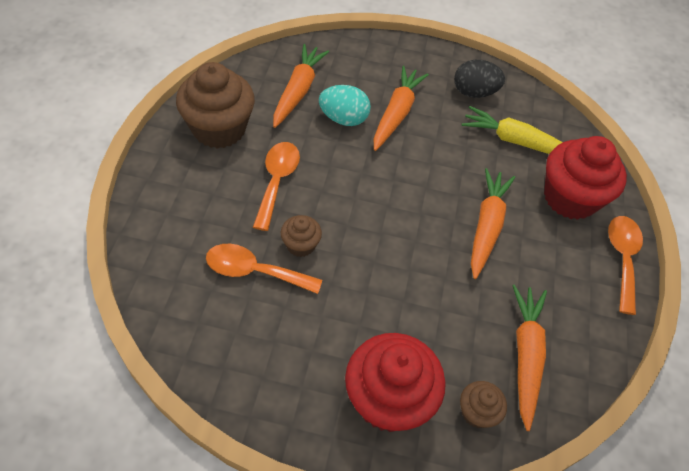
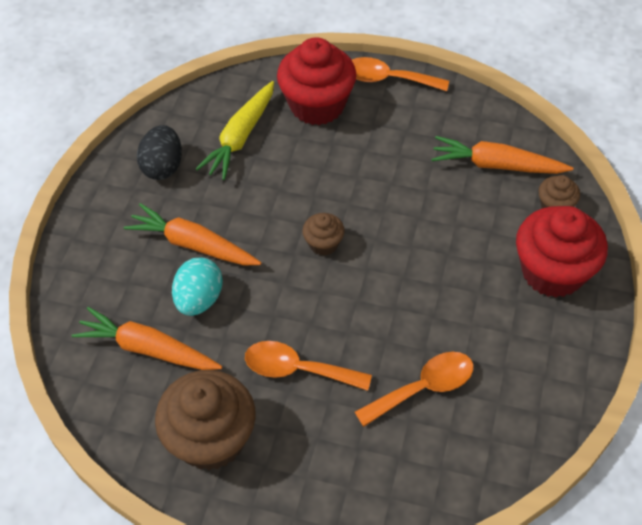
camera: 80 degrees left, 0 degrees up
orange spoon [206,244,322,294] -> orange spoon turned 135 degrees counterclockwise [355,352,474,427]
brown cupcake [281,215,322,257] -> brown cupcake moved to [302,213,345,256]
orange carrot [471,168,515,279] -> none

